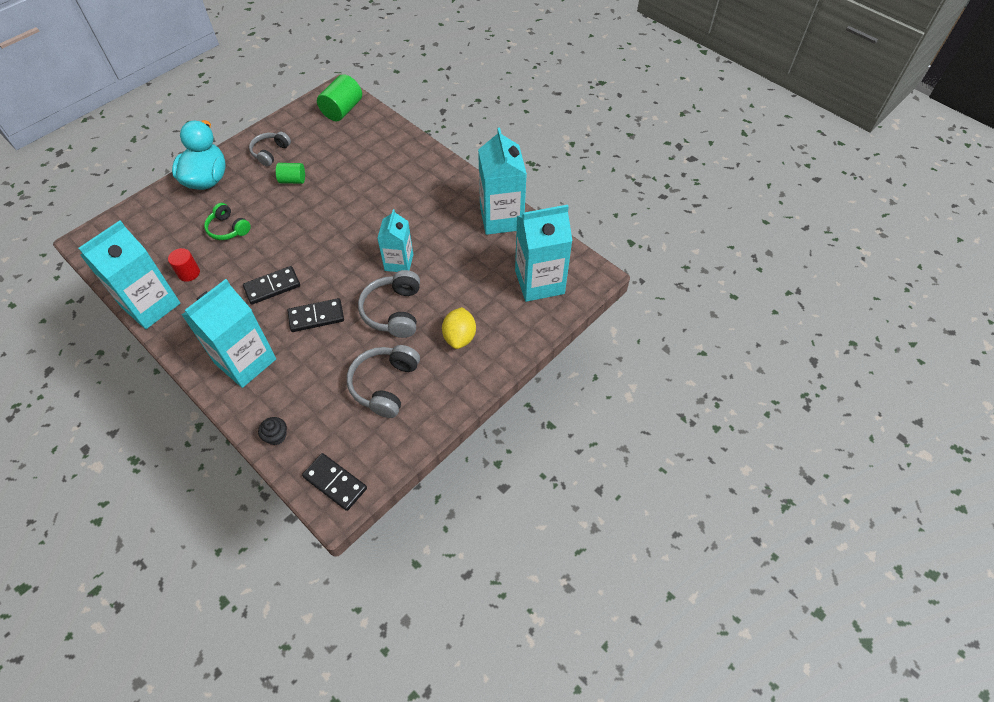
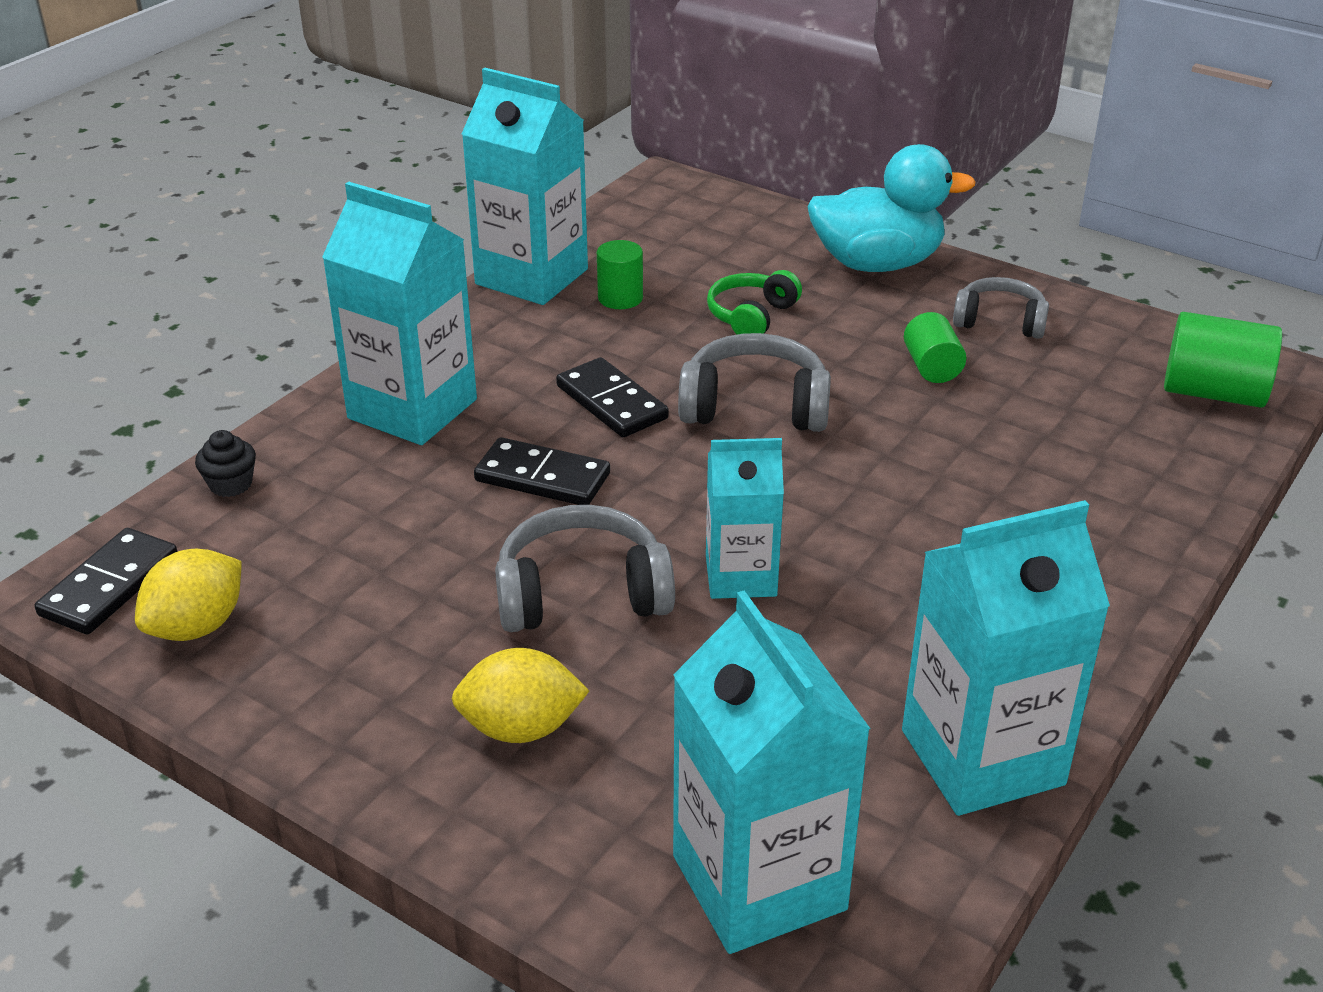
camera: 80 degrees right, 20 degrees down
red cylinder [168,248,200,282] -> green cylinder [597,240,643,309]
black domino [288,298,344,332] -> black domino turned 45 degrees counterclockwise [474,437,610,505]
grey headphones [347,345,420,418] -> grey headphones moved to [678,333,831,432]
none -> yellow lemon [135,549,242,641]

